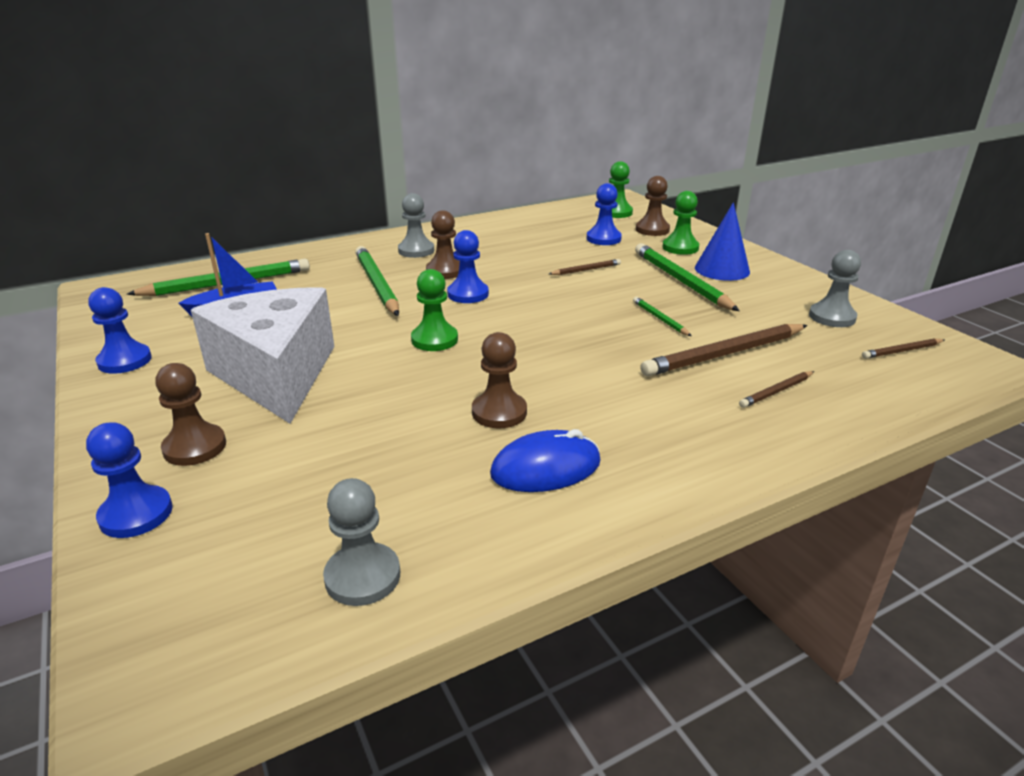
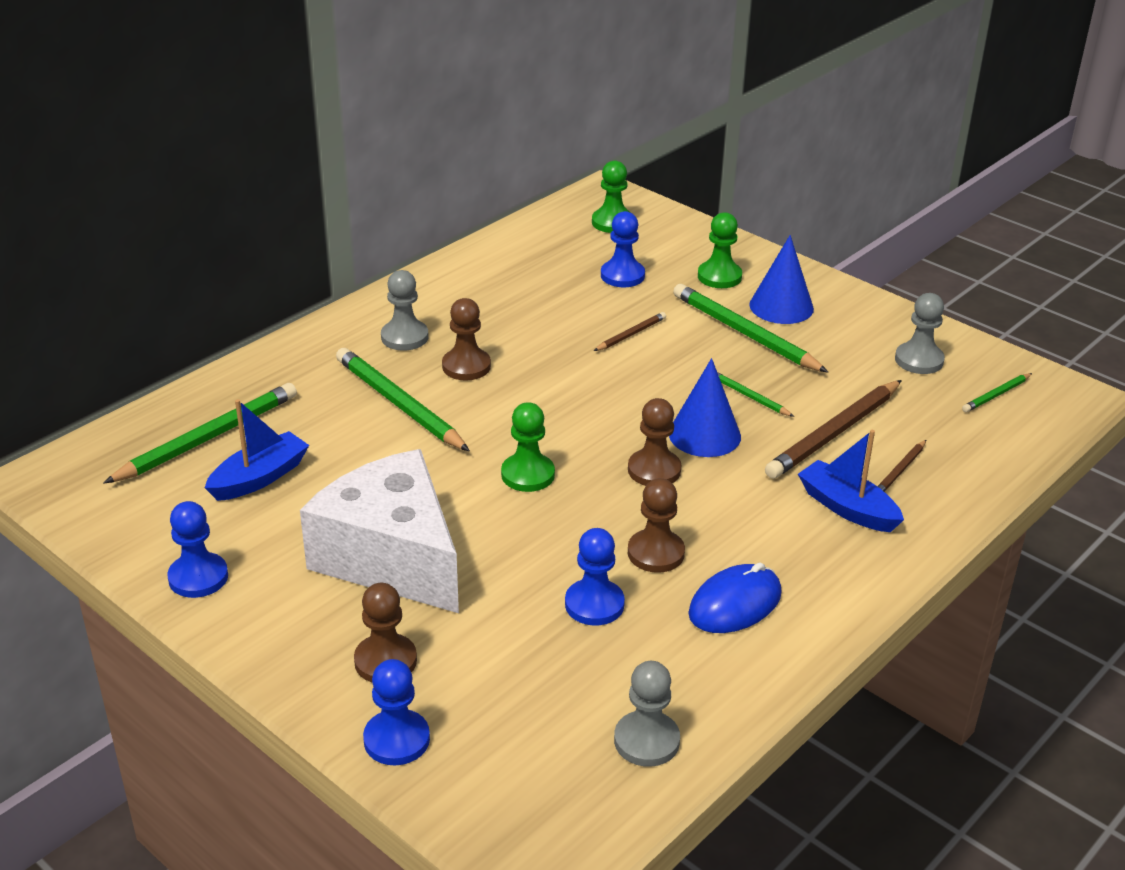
camera: 20 degrees left, 5 degrees up
blue pawn [447,230,489,303] -> blue pawn moved to [565,528,625,625]
brown pawn [636,176,670,236] -> brown pawn moved to [628,398,681,486]
brown pencil [862,338,945,359] -> green pencil [962,373,1032,412]
none -> blue cone [669,358,741,457]
none -> blue boat [798,430,904,532]

